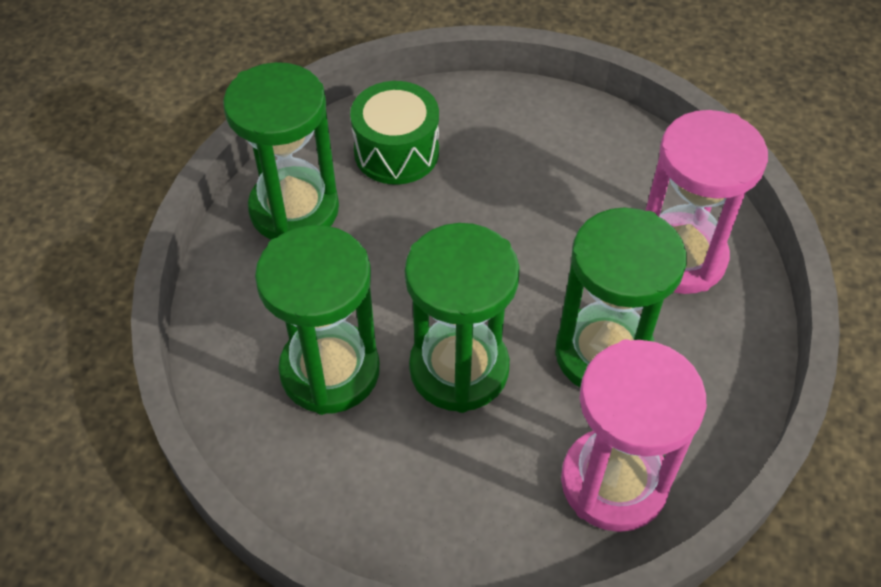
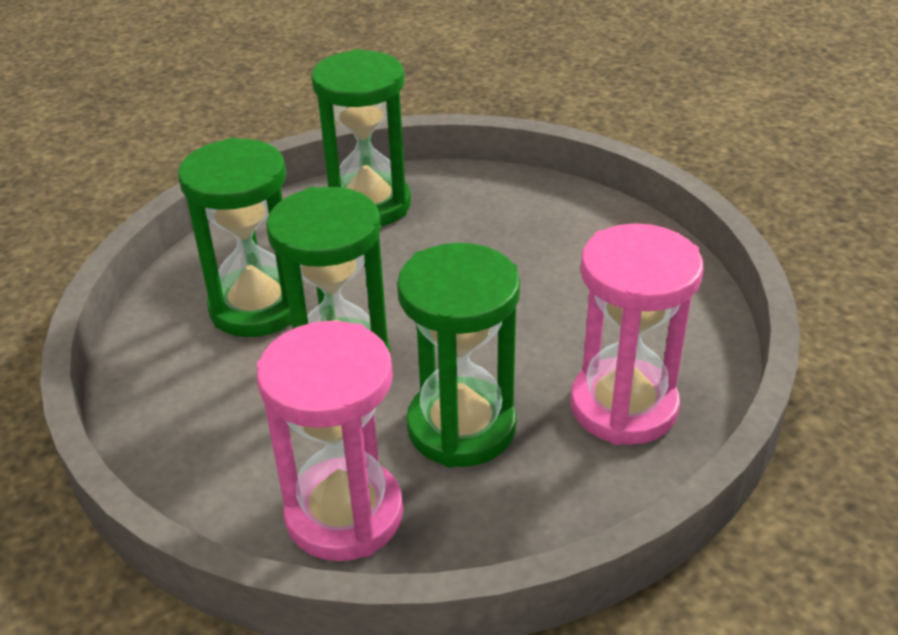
camera: 45 degrees right, 15 degrees down
green drum [350,81,439,185] -> none

